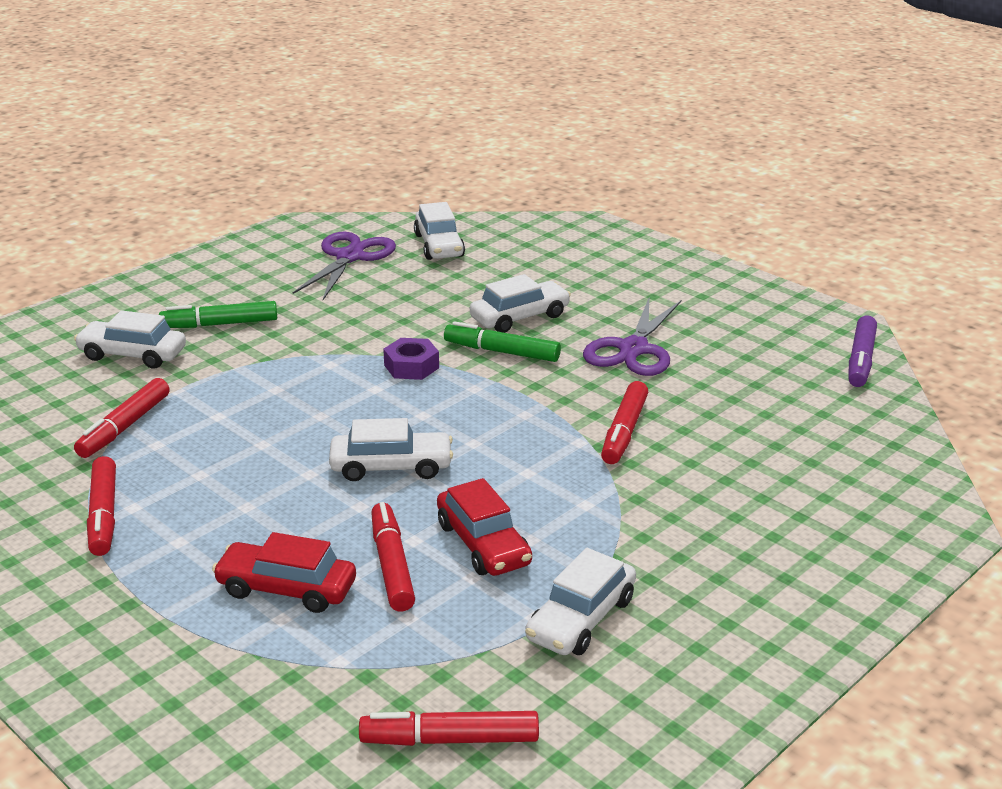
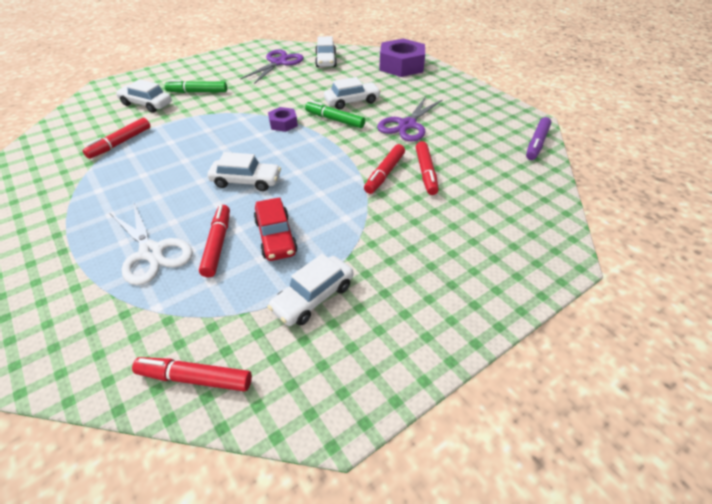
camera: 10 degrees right, 15 degrees up
red marker [87,456,116,556] -> red marker moved to [416,141,439,195]
red car [212,532,356,613] -> white scissors [110,201,193,286]
none -> purple nut [379,38,425,77]

